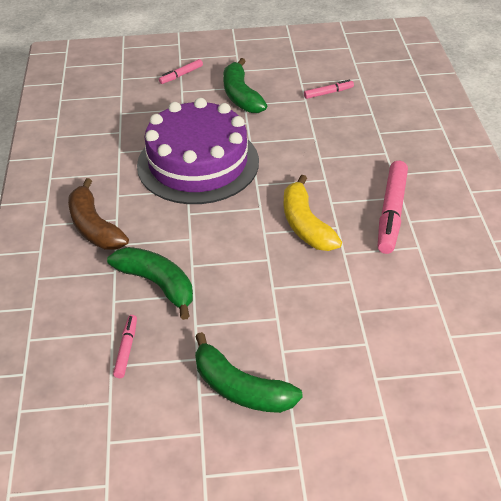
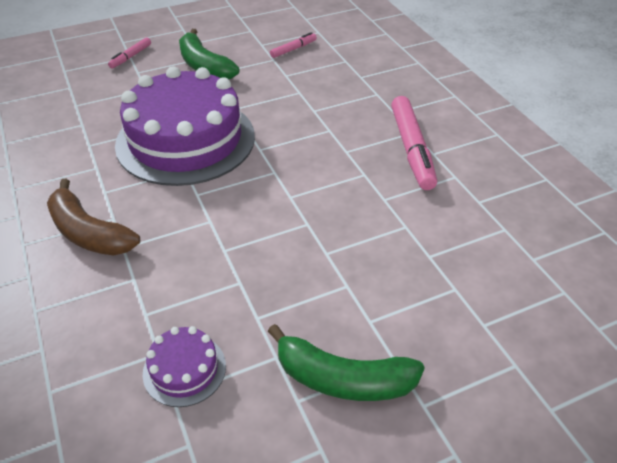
camera: 20 degrees left, 0 degrees up
green banana [107,247,193,320] -> none
pink marker [113,315,137,378] -> purple cake [143,326,226,407]
yellow banana [284,175,342,251] -> none

